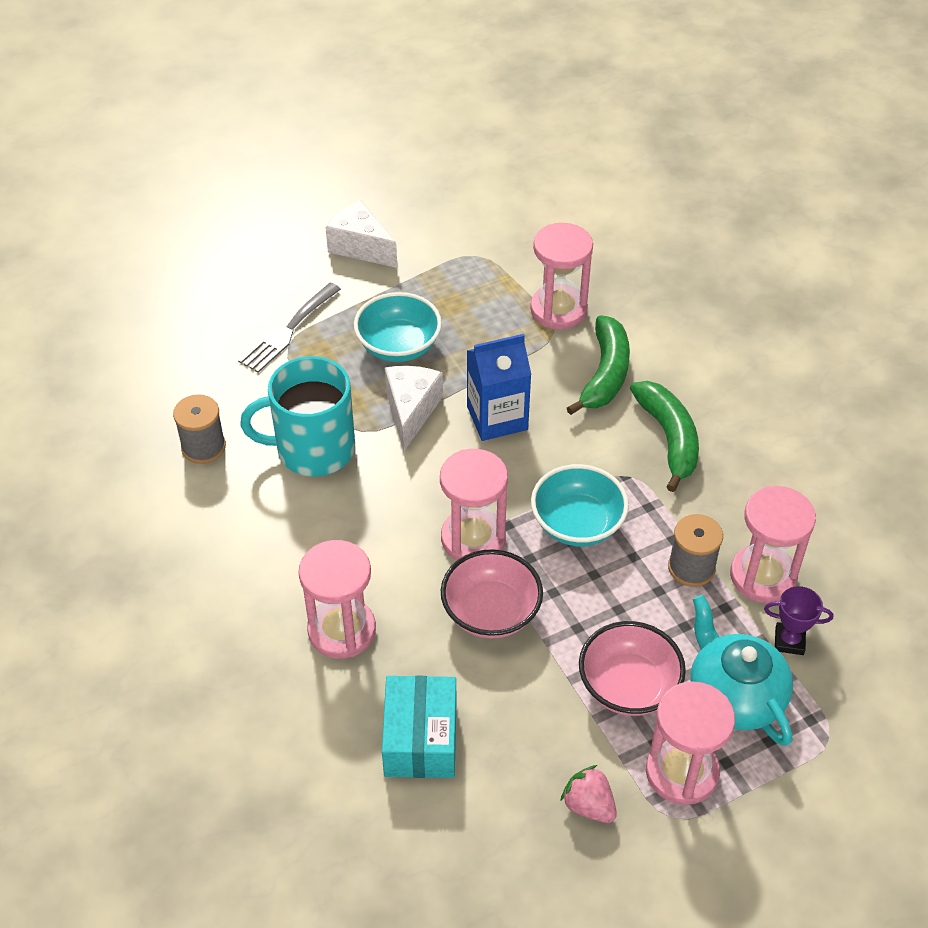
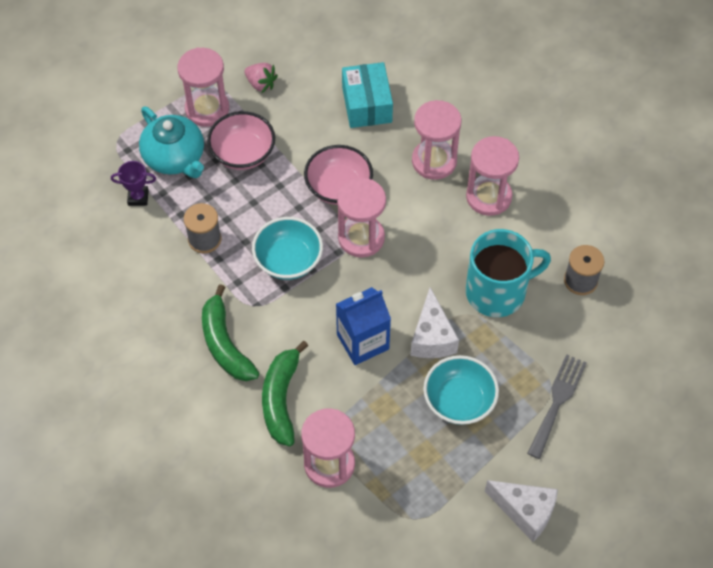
camera: 170 degrees right, 10 degrees up
pink hourglass [730,486,816,603] -> pink hourglass moved to [466,136,519,216]

